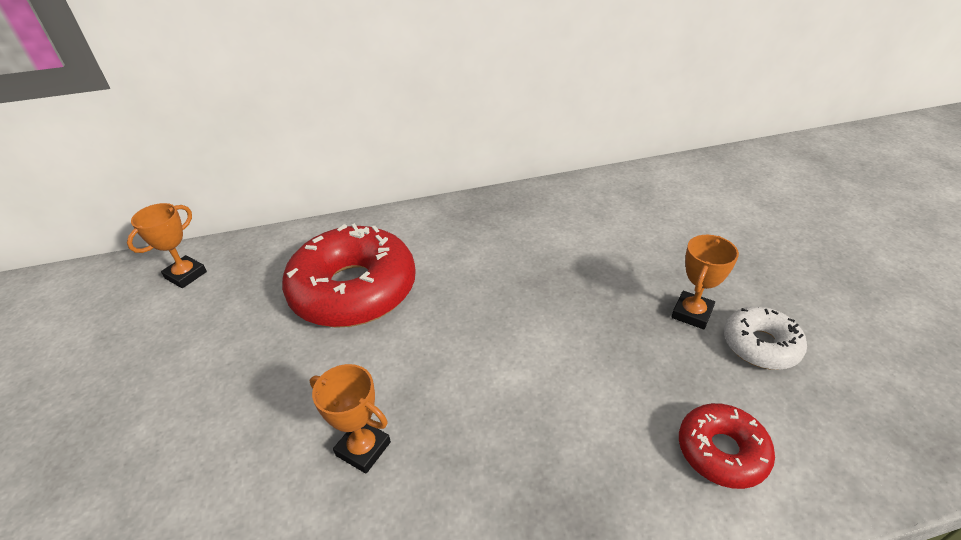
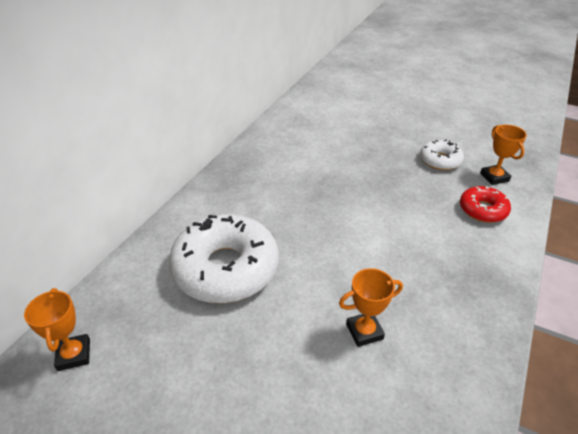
camera: 50 degrees left, 0 degrees up
red donut [282,223,416,328] -> white donut [169,214,279,303]
orange trophy [672,235,739,330] -> orange trophy moved to [480,125,527,185]

